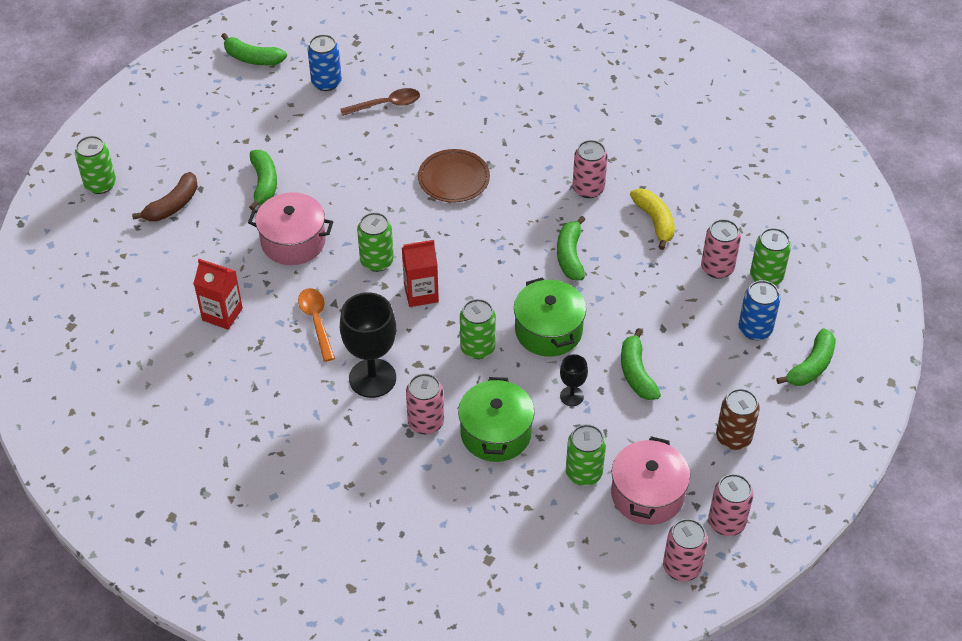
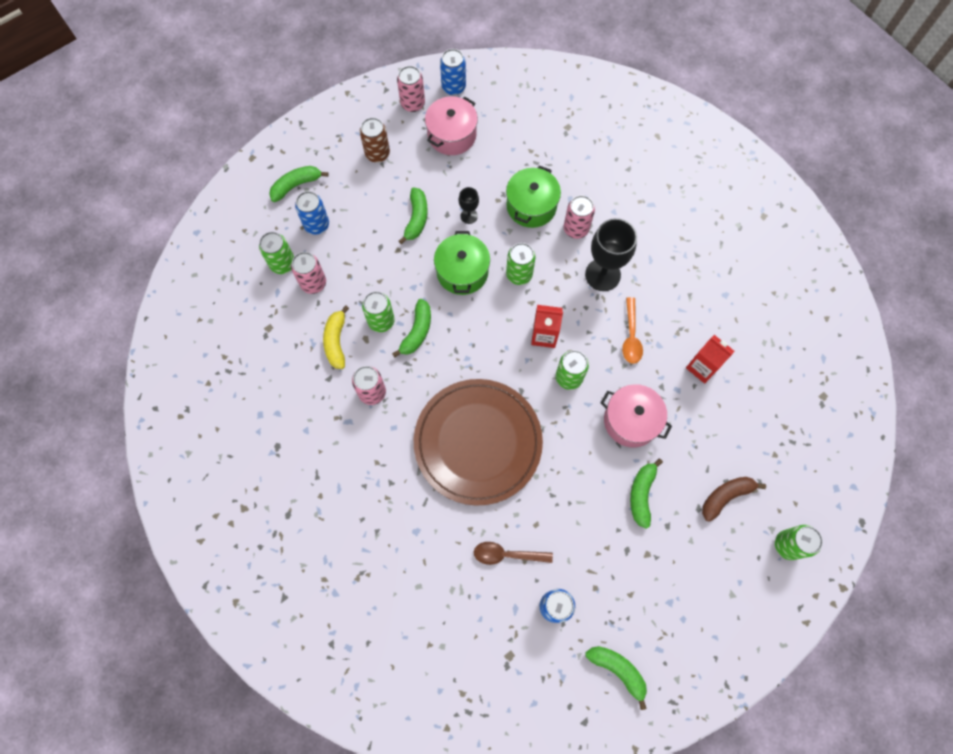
camera: 160 degrees left, 20 degrees up
brown plate [418,149,490,203] -> brown plate [414,379,543,506], size x1.99
green can [566,424,606,486] -> green can moved to [362,291,395,332]
pink can [663,519,708,581] -> blue can [440,49,466,95]

